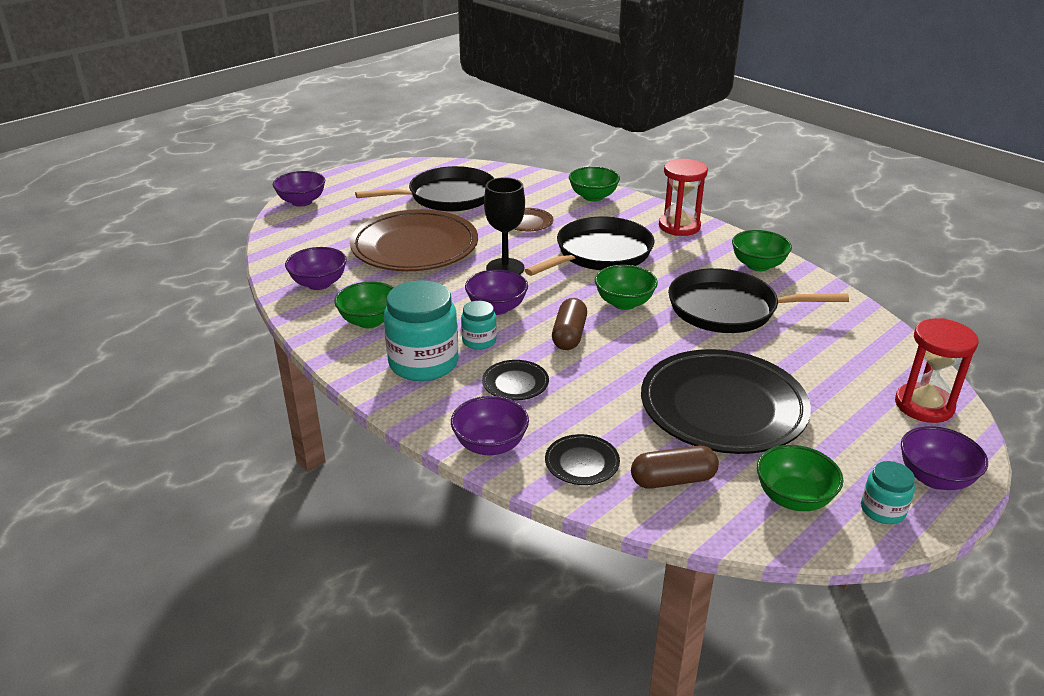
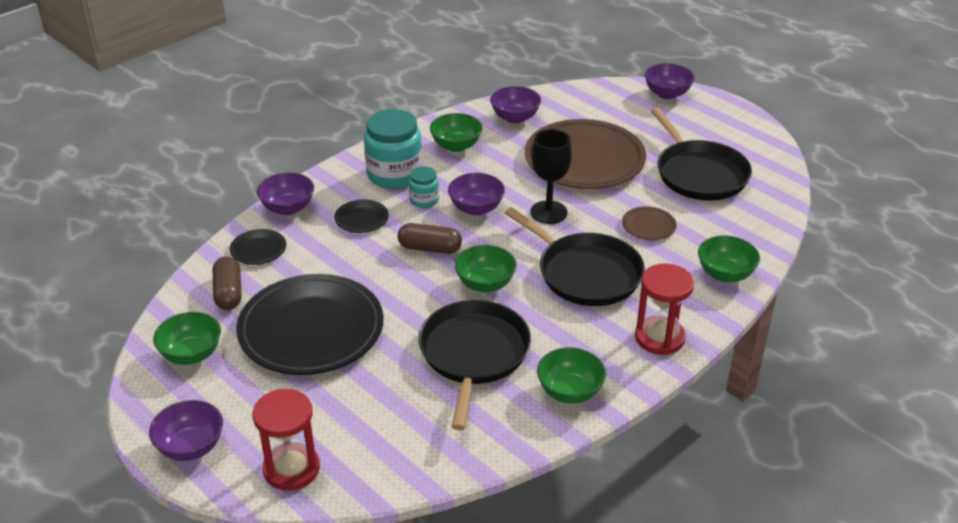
camera: 90 degrees right, 5 degrees up
turquoise jar [861,461,915,524] -> none

